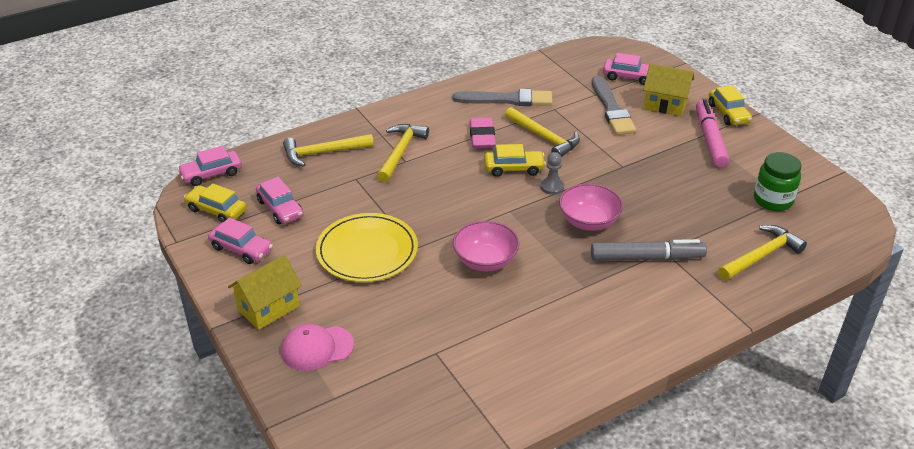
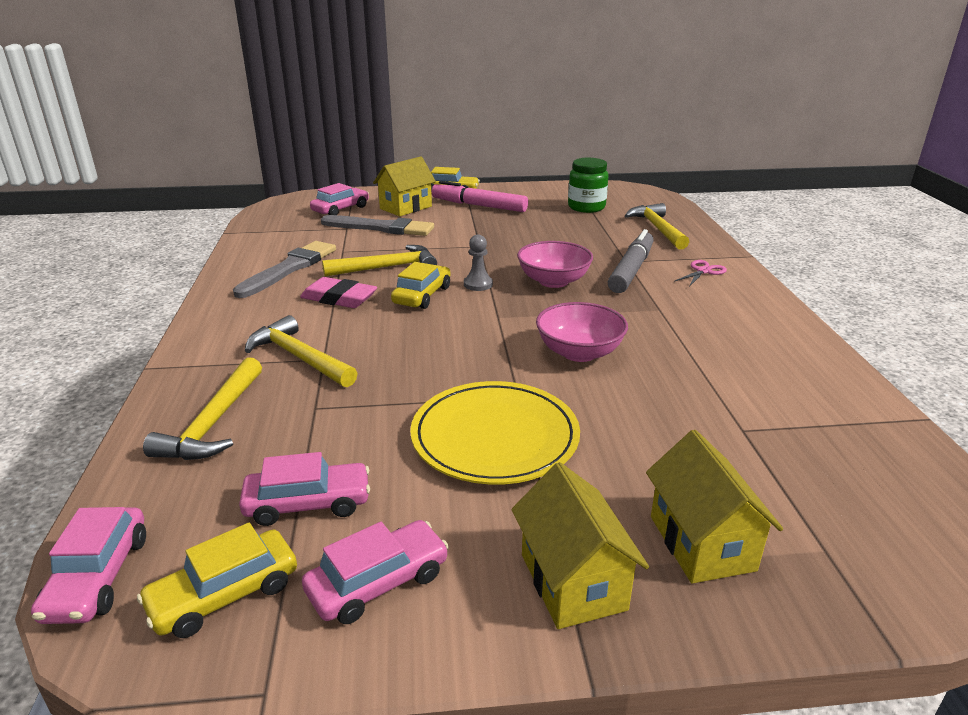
camera: 65 degrees left, 10 degrees down
pink cap [282,324,354,371] -> yellow house [646,430,783,583]
none -> pink scissors [674,260,727,287]

